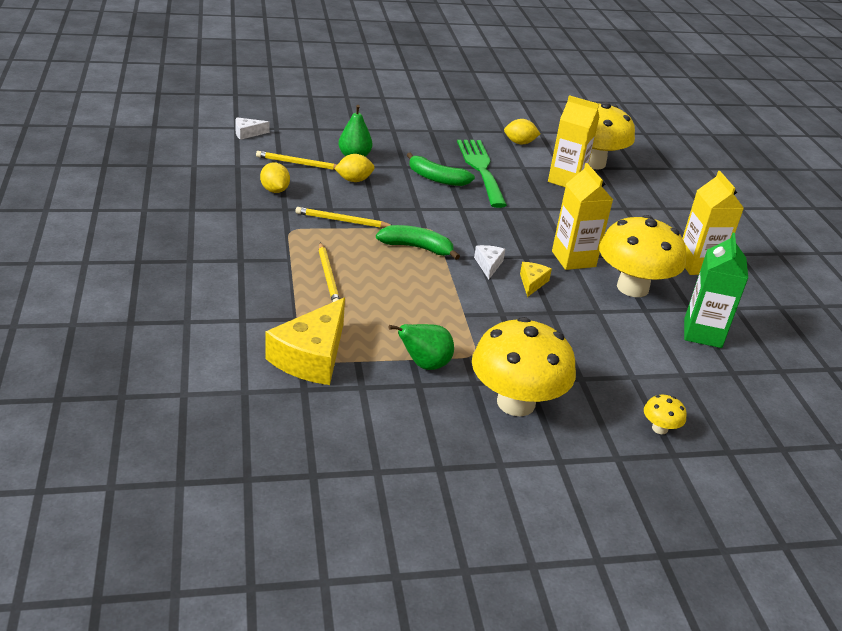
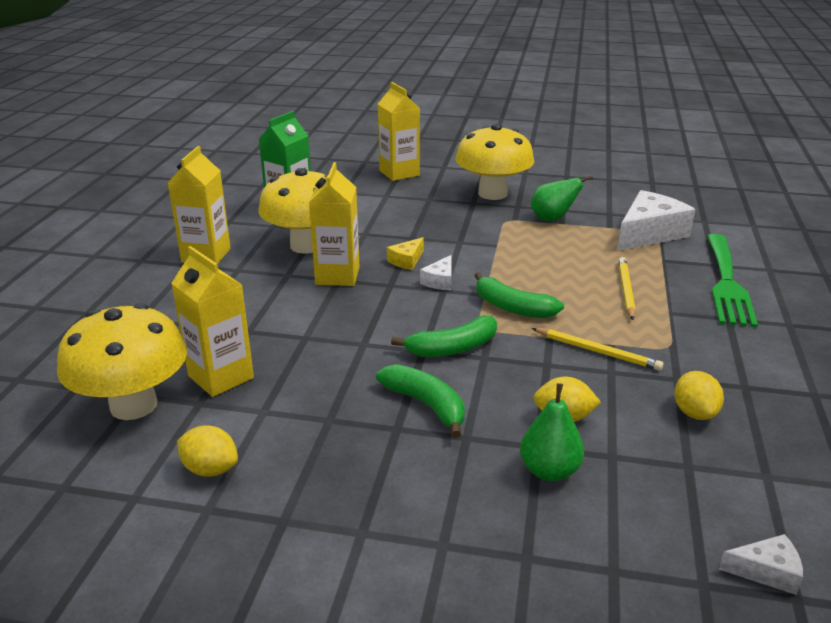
camera: 155 degrees left, 5 degrees down
yellow pencil [256,151,337,170] -> none
yellow cheese [266,298,345,385] -> white cheese [617,190,695,251]
green fork [457,140,507,208] -> green fork moved to [707,234,758,328]
yellow mushroom [644,395,686,434] -> yellow carton [378,82,420,181]
none -> green banana [391,316,497,357]

